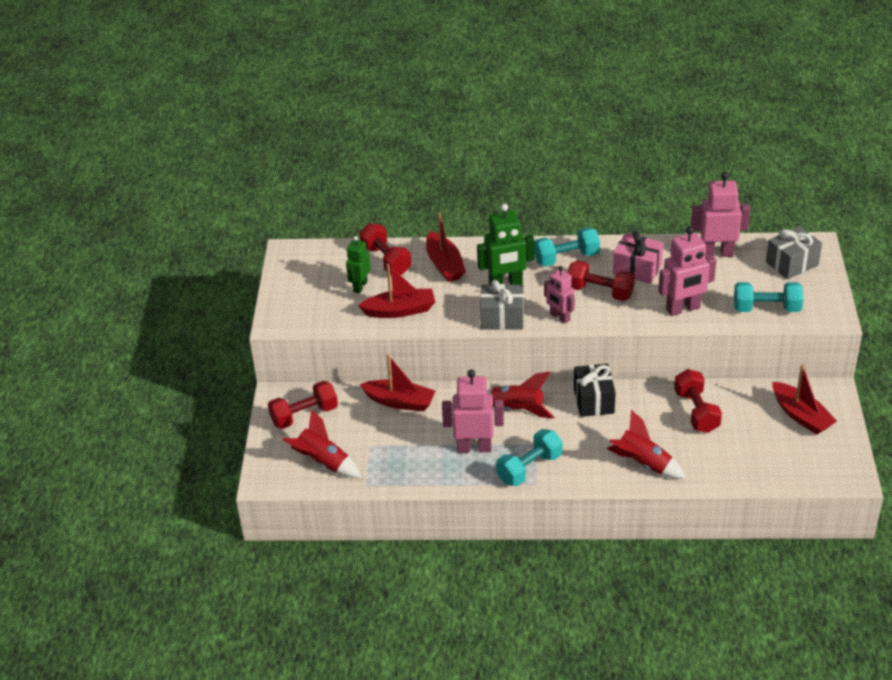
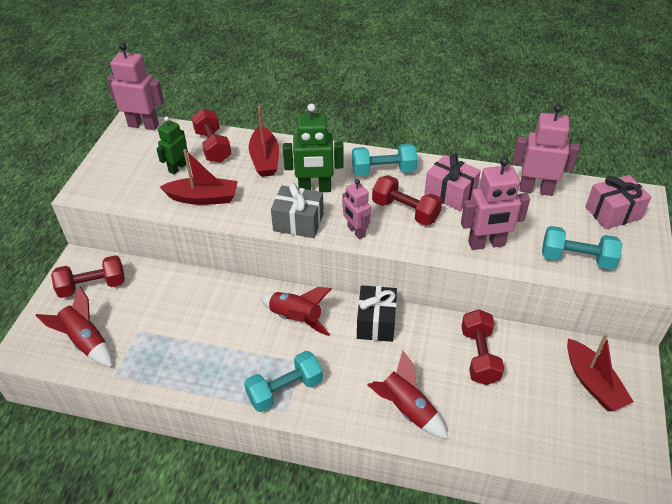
camera: 10 degrees right, 5 degrees up
red boat [360,355,436,411] -> none
pink robot [442,370,504,453] -> pink robot moved to [107,43,164,130]
grey gift [766,226,822,279] -> pink gift [585,175,651,230]

